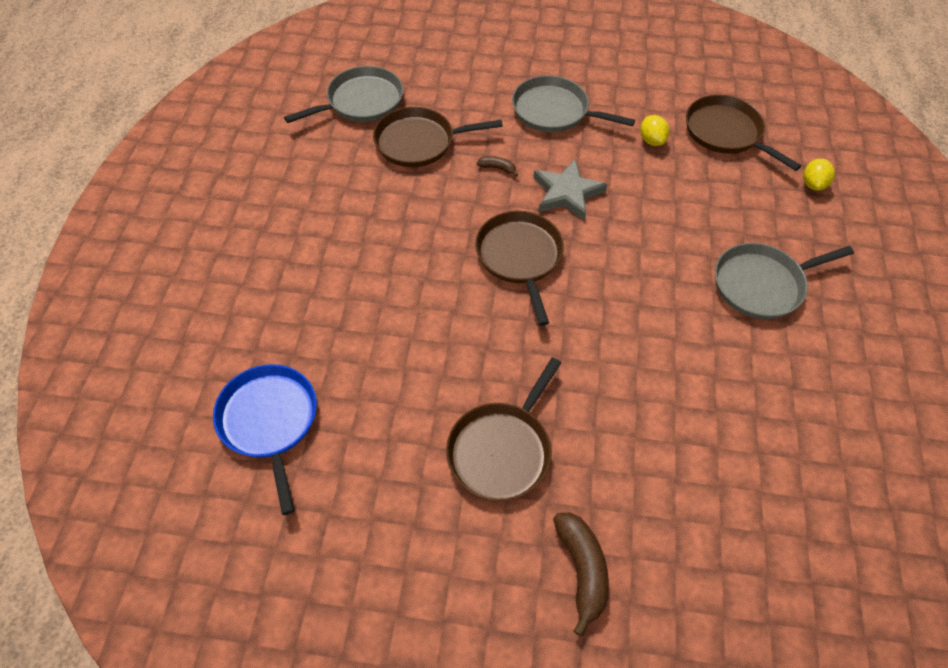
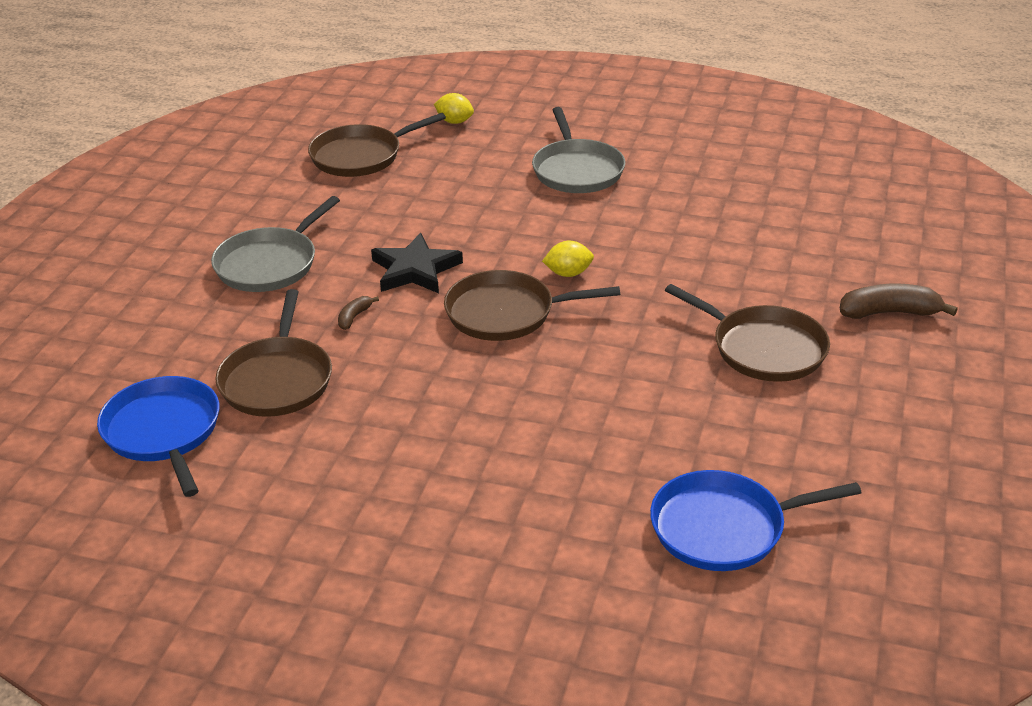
camera: 80 degrees left, 20 degrees down
grey pan [284,66,403,123] -> blue pan [97,376,219,497]
grey star [533,159,607,221] -> black star [371,233,463,293]
yellow lemon [640,115,669,146] -> yellow lemon moved to [542,241,594,277]

